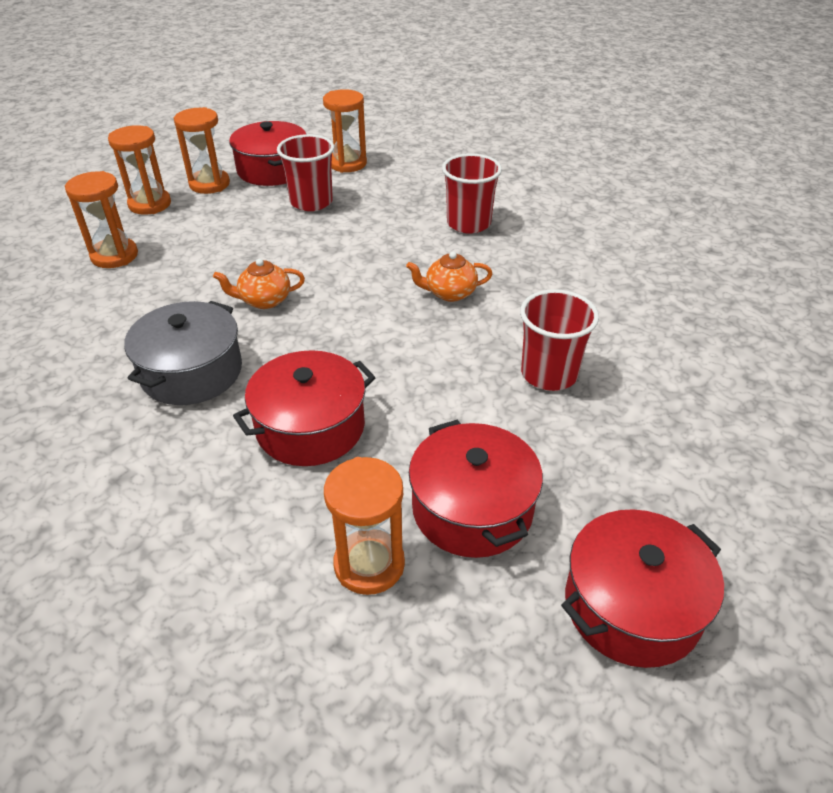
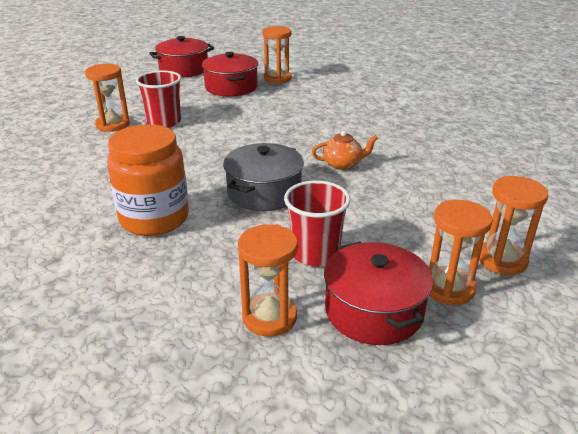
camera: 175 degrees left, 10 degrees down
orange hourglass [65,171,138,268] -> orange hourglass moved to [85,64,130,132]
grey pot [124,301,242,405] -> grey pot moved to [223,143,304,211]
red pot [233,350,376,466] -> none
orange teapot [406,251,492,302] -> none
red cup [442,153,502,233] -> orange jar [107,124,189,236]

